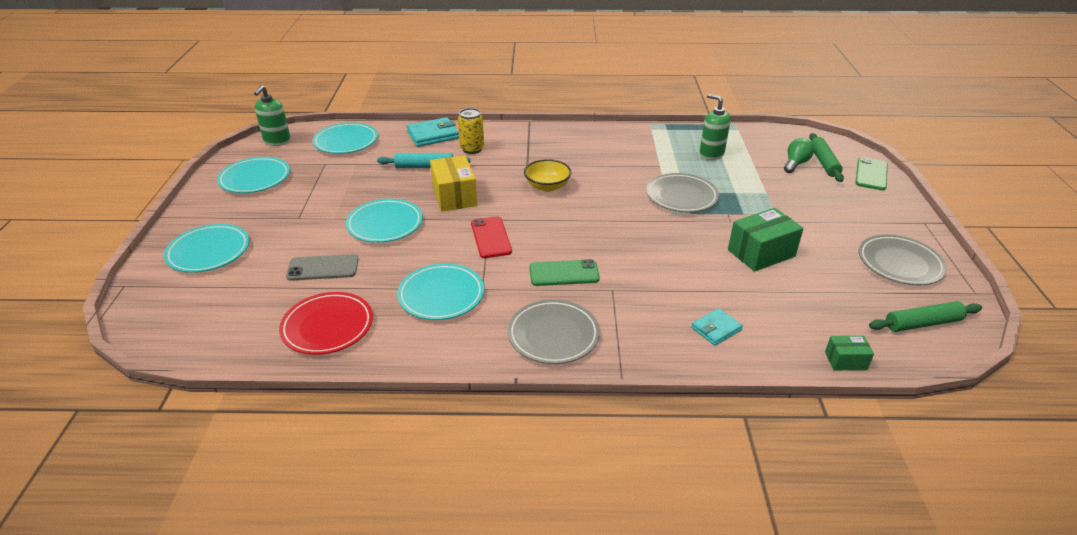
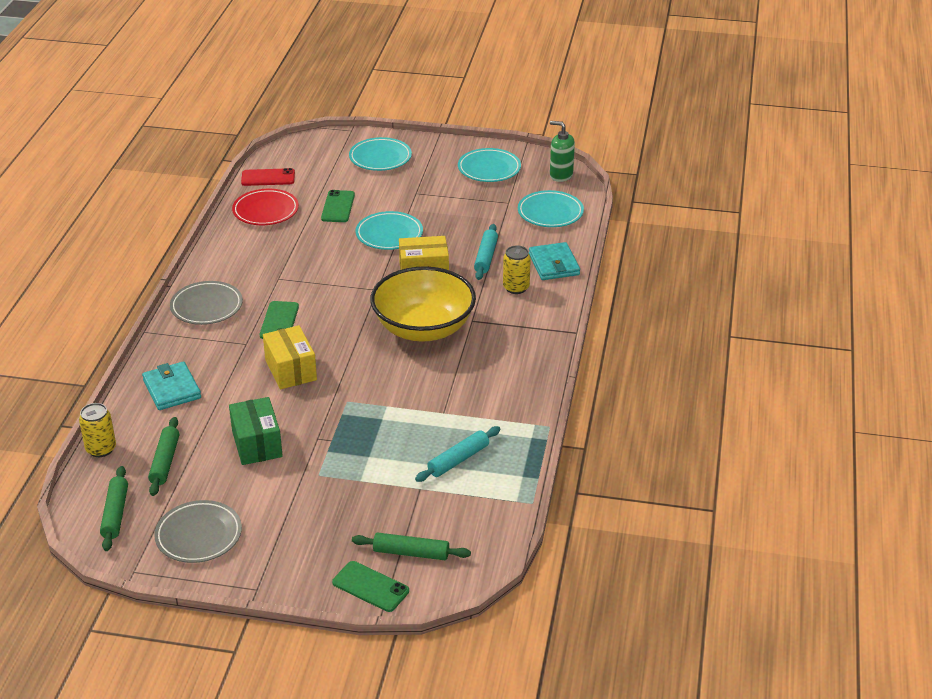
camera: 100 degrees right, 0 degrees up
grey phone [286,254,358,281] -> green phone [321,190,355,222]
turquoise plate [397,263,484,320] -> none
red phone [471,216,512,258] -> red phone moved to [241,168,295,186]
yellow bowl [524,159,572,192] -> yellow bowl [370,266,476,342], size x2.11
grey plate [646,173,719,212] -> none
turquoise wallet [691,308,743,346] -> turquoise wallet [142,362,201,410], size x1.61
green soap dispenser [699,94,731,160] -> turquoise rolling pin [415,426,500,482]
green light bulb [784,138,814,173] -> none
green box [825,336,874,370] -> yellow can [79,403,116,457]
none -> green rolling pin [148,417,179,496]
none -> yellow box [263,325,317,389]

